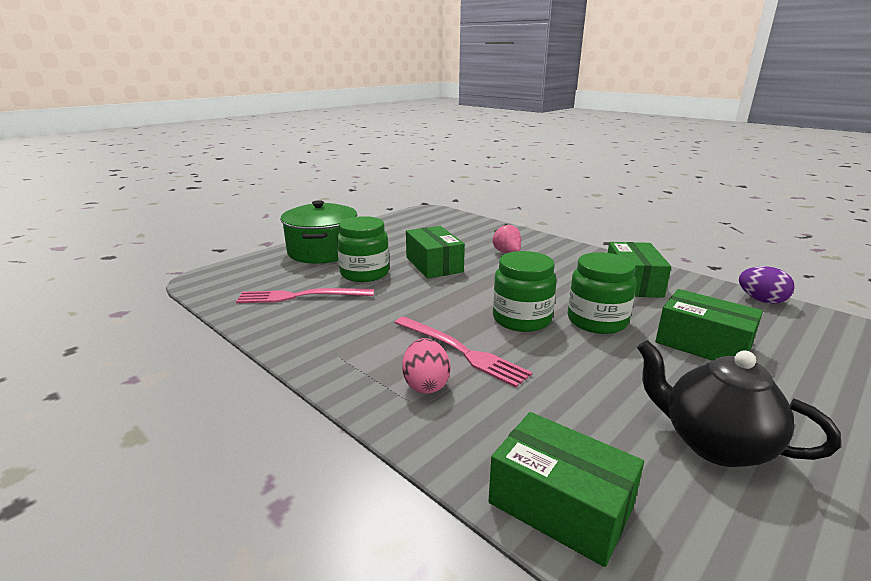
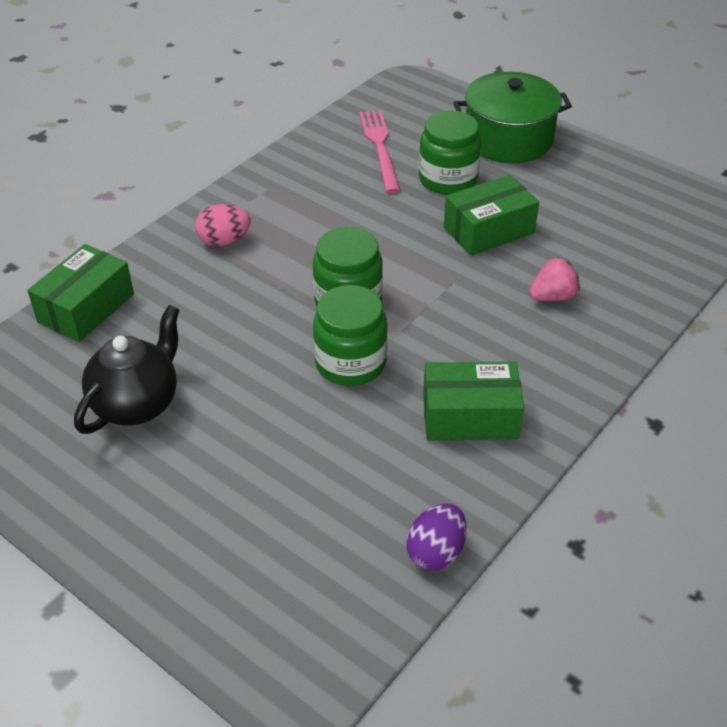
camera: 85 degrees right, 20 degrees up
pink fork [395,317,532,388] -> none
green box [655,289,763,361] -> none

